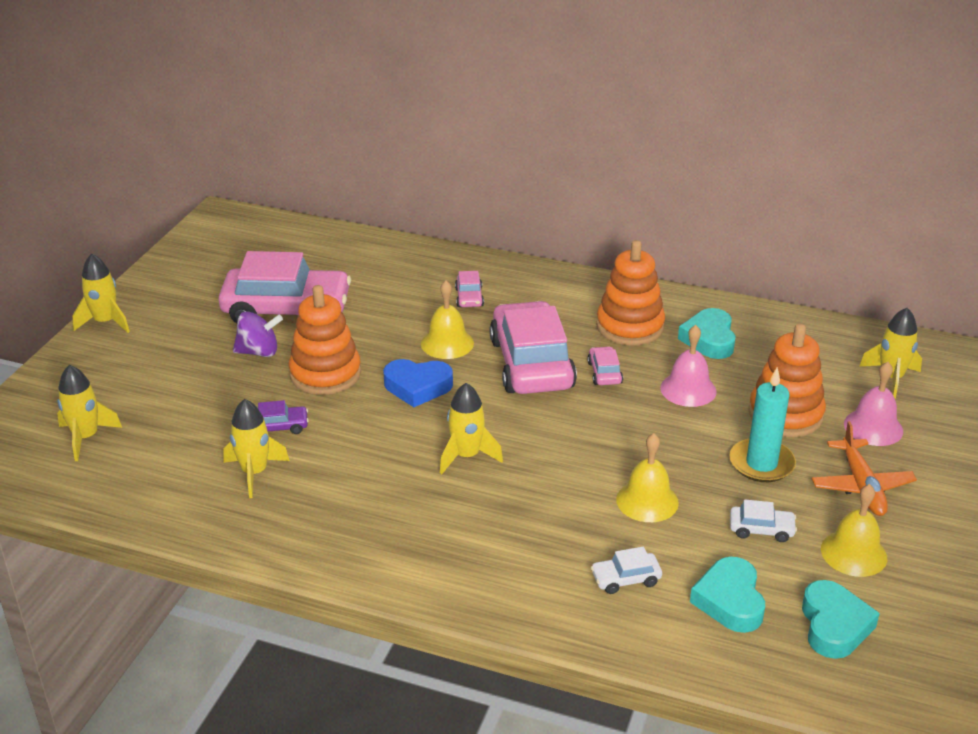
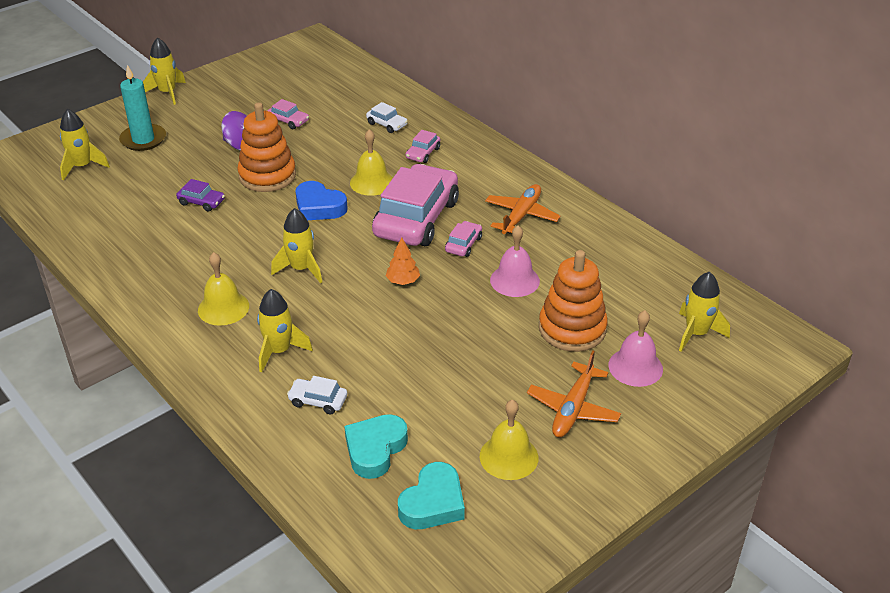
camera: 30 degrees right, 5 degrees up
pink car [218,251,351,323] -> pink car [268,99,309,129], size x0.41
yellow rocket [223,399,290,498] -> yellow rocket moved to [257,289,313,373]
orange stacking toy [596,240,665,346] -> orange plane [485,184,561,234]
yellow bell [616,433,679,522] -> yellow bell moved to [198,252,249,326]
turquoise heart [678,308,736,359] -> none
turquoise candle [729,367,796,482] -> turquoise candle moved to [119,65,166,151]
white car [730,500,797,542] -> white car moved to [366,102,408,133]
none -> orange tree [386,237,420,285]

